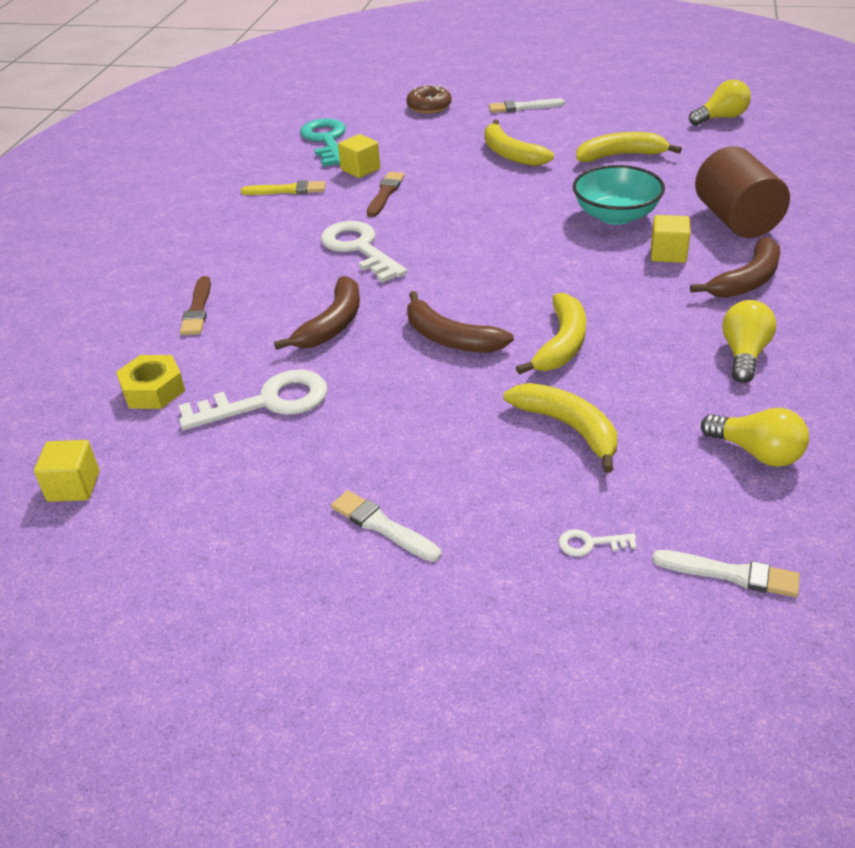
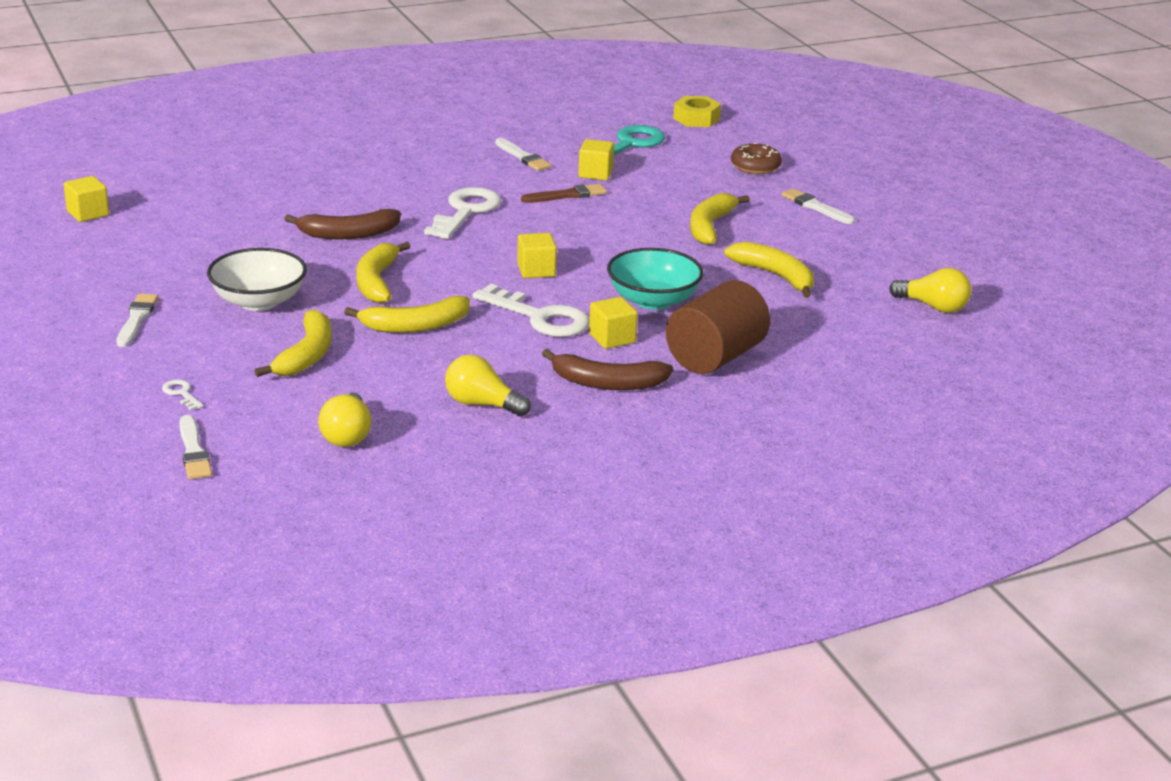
camera: 50 degrees right, 10 degrees down
yellow nut [116,355,185,409] -> yellow nut moved to [673,96,721,127]
white key [178,370,328,430] -> white key moved to [473,284,590,337]
brown brush [180,276,211,335] -> none
yellow brush [241,180,326,195] -> white brush [495,138,551,171]
brown banana [407,291,514,353] -> yellow banana [356,242,411,303]
yellow light bulb [722,300,776,383] -> yellow light bulb turned 135 degrees counterclockwise [445,355,531,417]
none -> white bowl [207,248,307,311]
none -> yellow cube [517,233,557,278]

